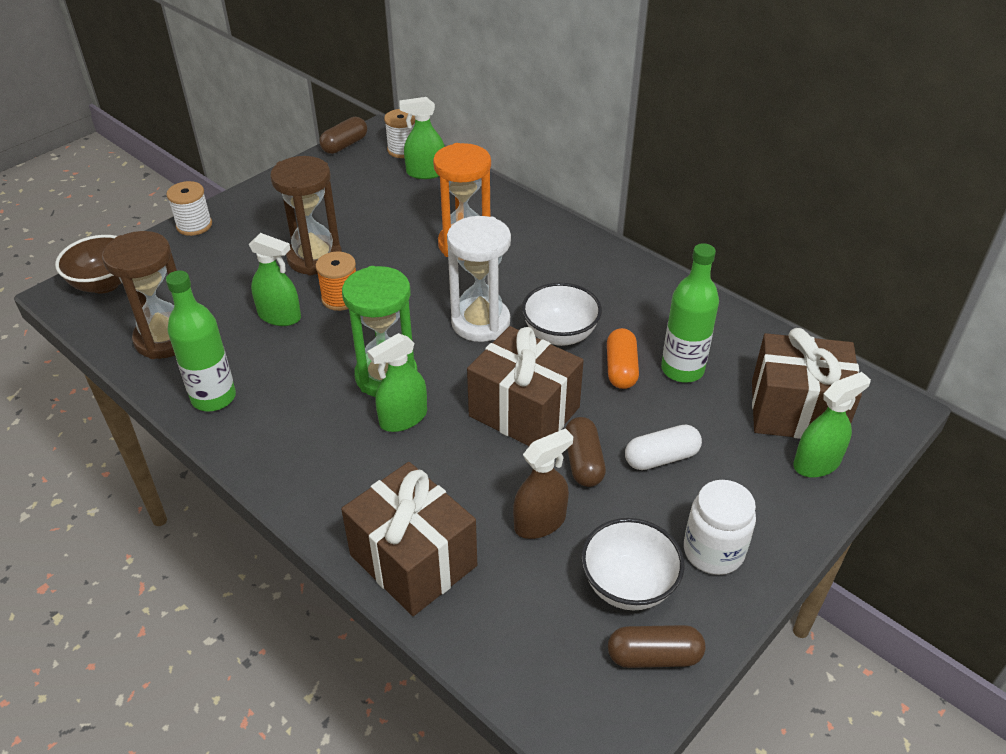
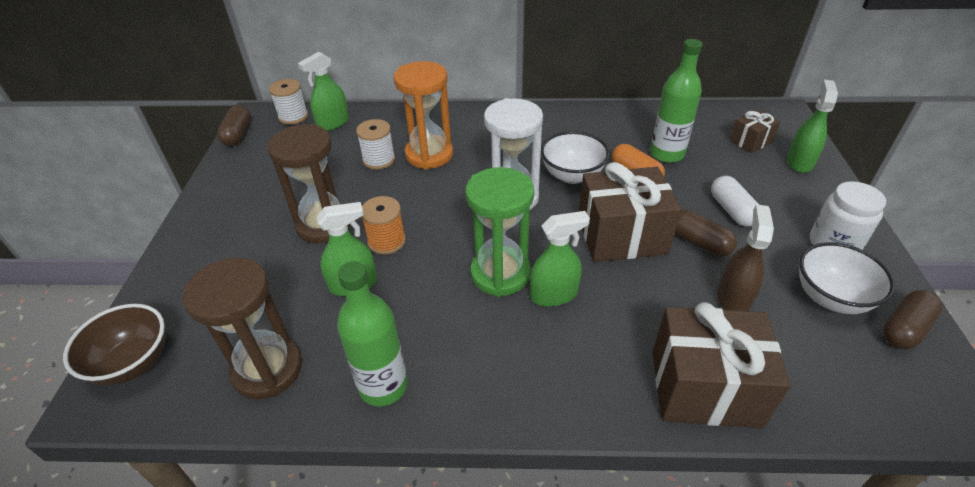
camera: 40 degrees left, 0 degrees up
white spool [167,181,212,236] -> white spool moved to [356,119,395,170]
green spray bottle [367,333,427,432] -> green spray bottle turned 120 degrees counterclockwise [530,211,590,307]
white capsule [625,425,702,470] -> white capsule turned 45 degrees counterclockwise [711,176,759,227]
brown gift [752,328,862,439] -> brown gift [730,110,780,153], size x0.50

